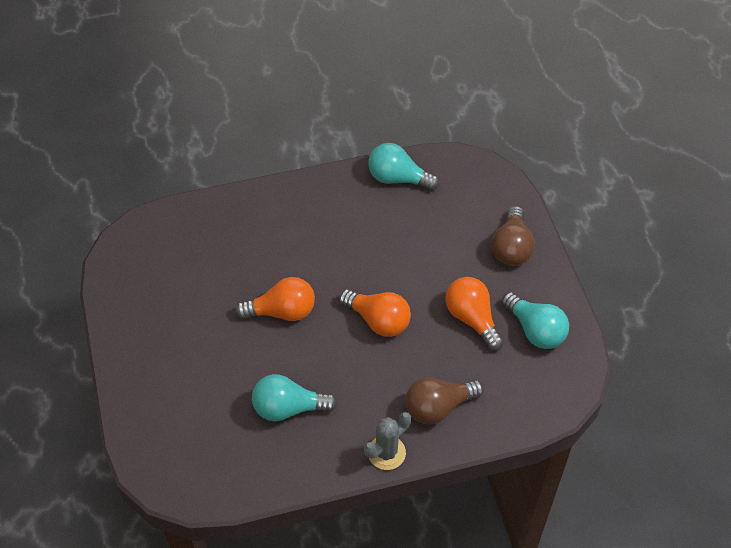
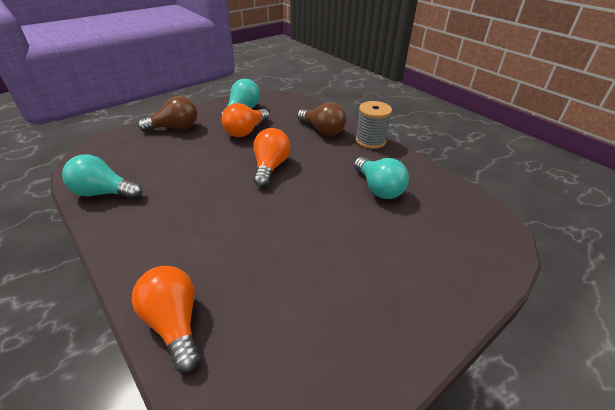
camera: 115 degrees left, 15 degrees down
orange light bulb [235,277,315,321] -> orange light bulb moved to [131,266,200,373]
grey cactus [364,412,411,470] -> grey spool [355,101,392,149]
turquoise light bulb [368,143,439,191] -> turquoise light bulb turned 105 degrees clockwise [62,155,143,199]

